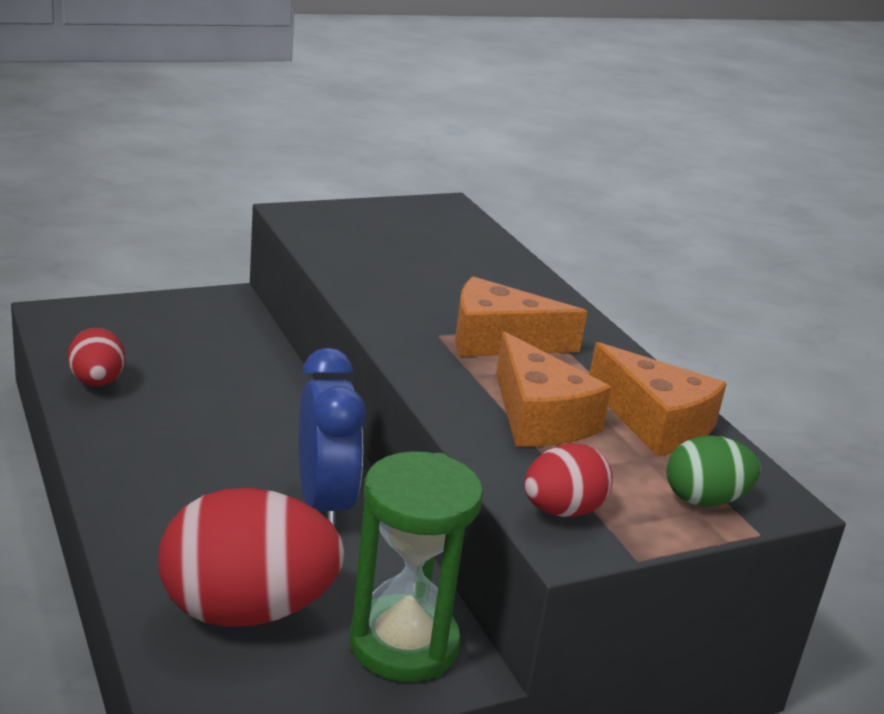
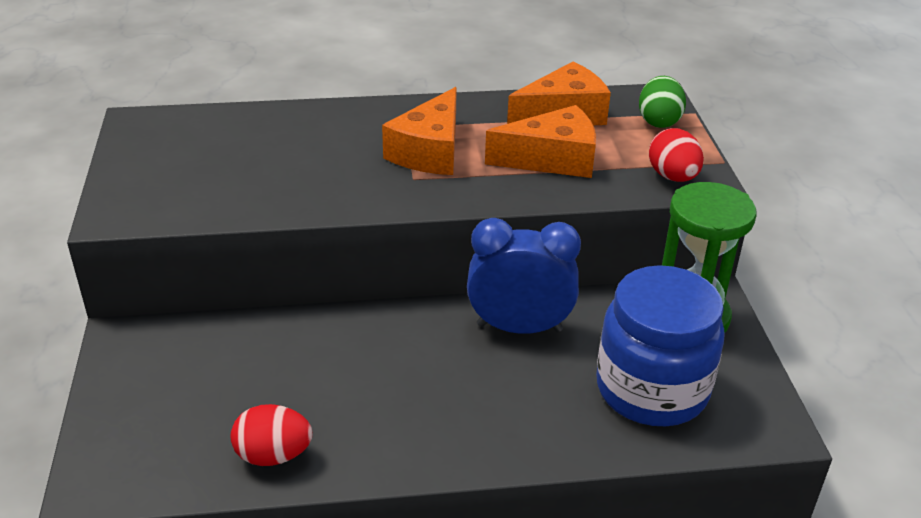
camera: 70 degrees left, 10 degrees up
red egg [158,488,345,627] -> blue jar [596,265,725,426]

